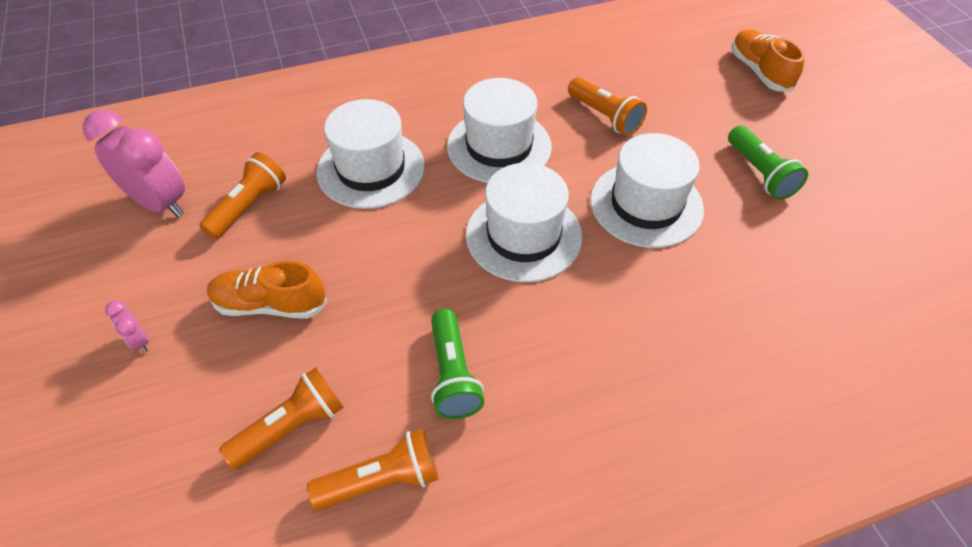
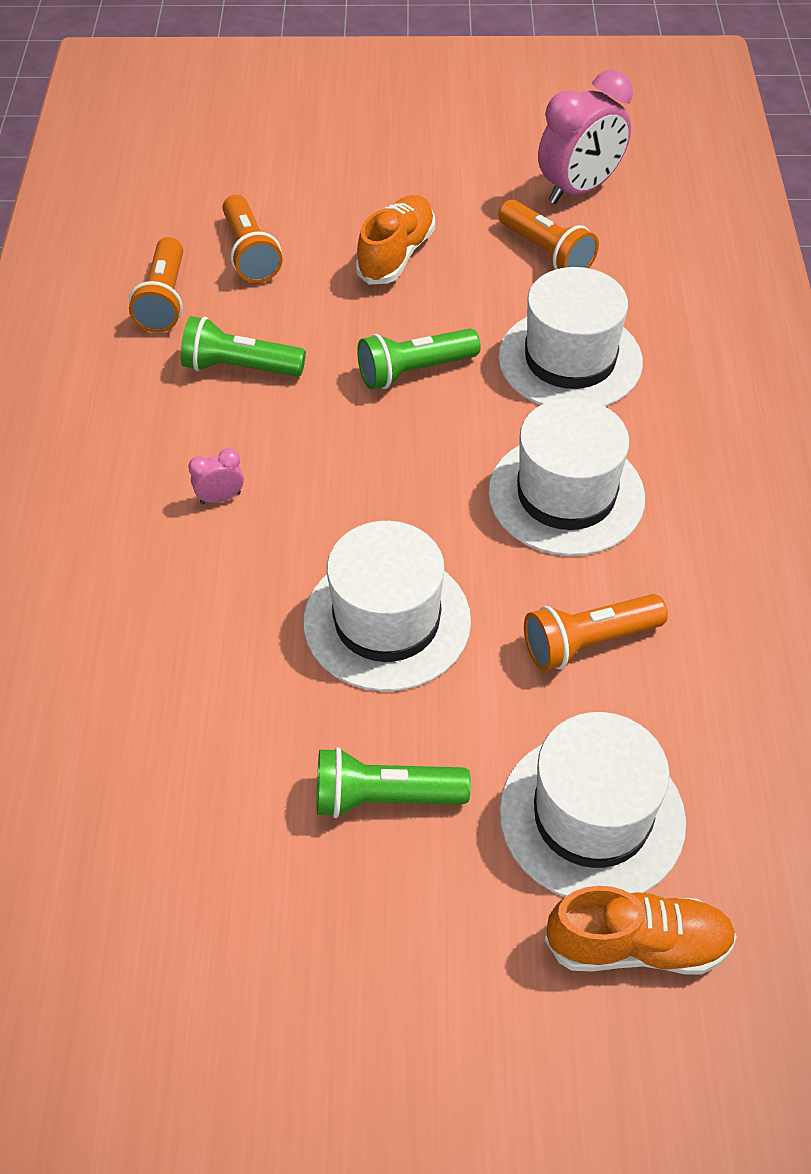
camera: 110 degrees right, 0 degrees up
pink clock [105,300,149,353] -> pink clock moved to [188,448,244,504]
white hat [466,163,582,282] -> white hat moved to [499,712,686,897]
none -> green flashlight [357,329,481,390]

